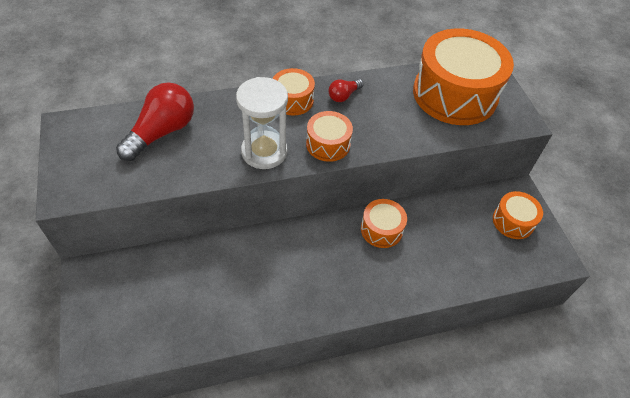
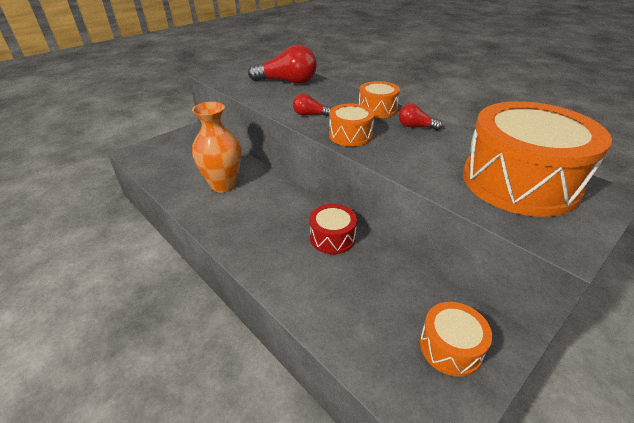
camera: 65 degrees right, 15 degrees down
white hourglass [236,77,288,169] -> red light bulb [293,93,332,117]
orange drum [361,199,407,248] -> red drum [310,204,357,254]
none -> orange vase [192,102,241,193]

